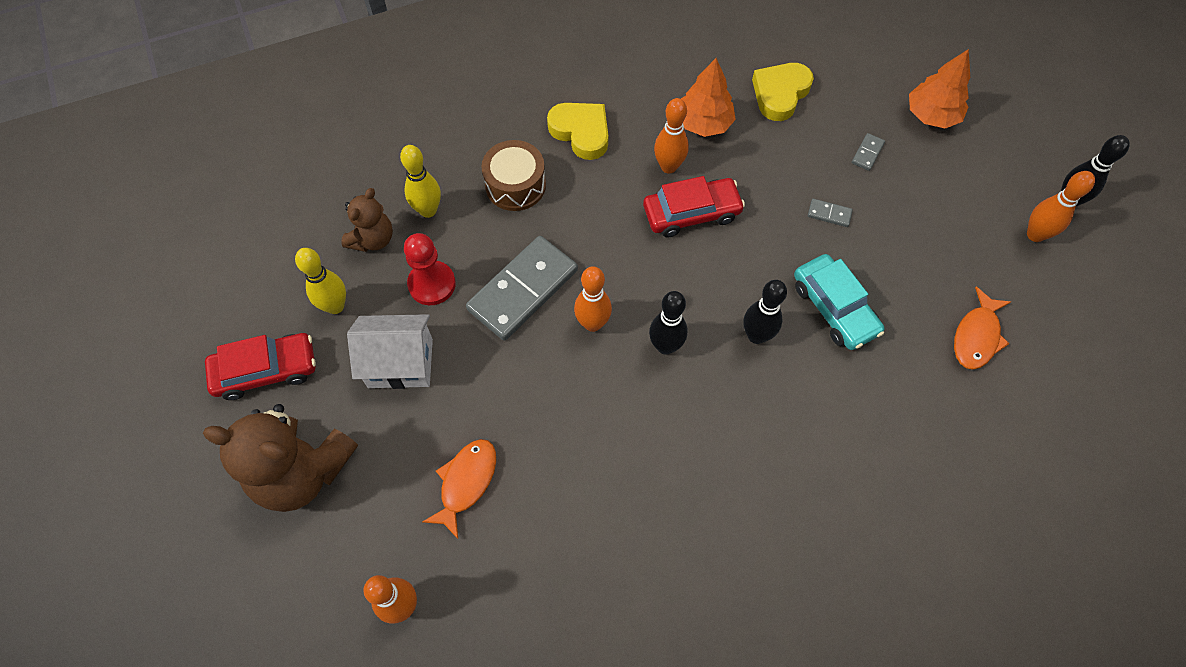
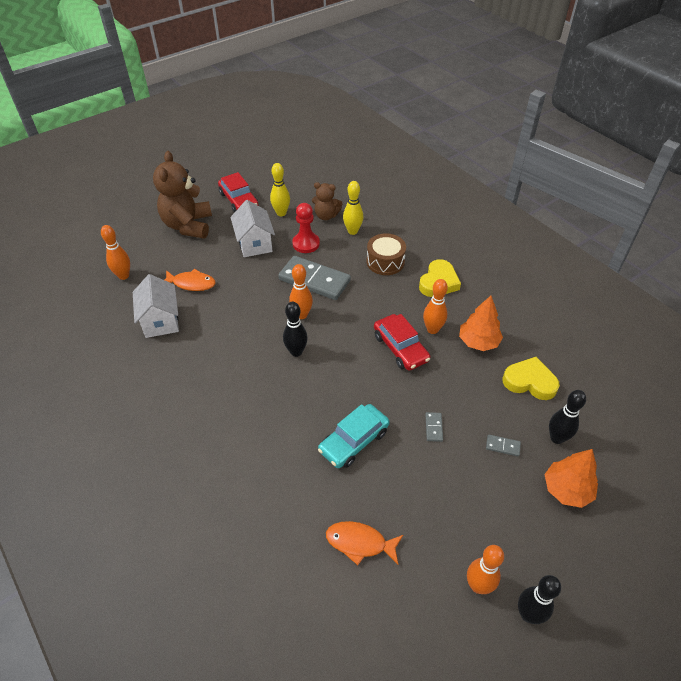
camera: 75 degrees right, 15 degrees down
black bowling pin [743,280,787,344] -> black bowling pin moved to [549,390,586,444]
none -> white house [133,274,179,338]

